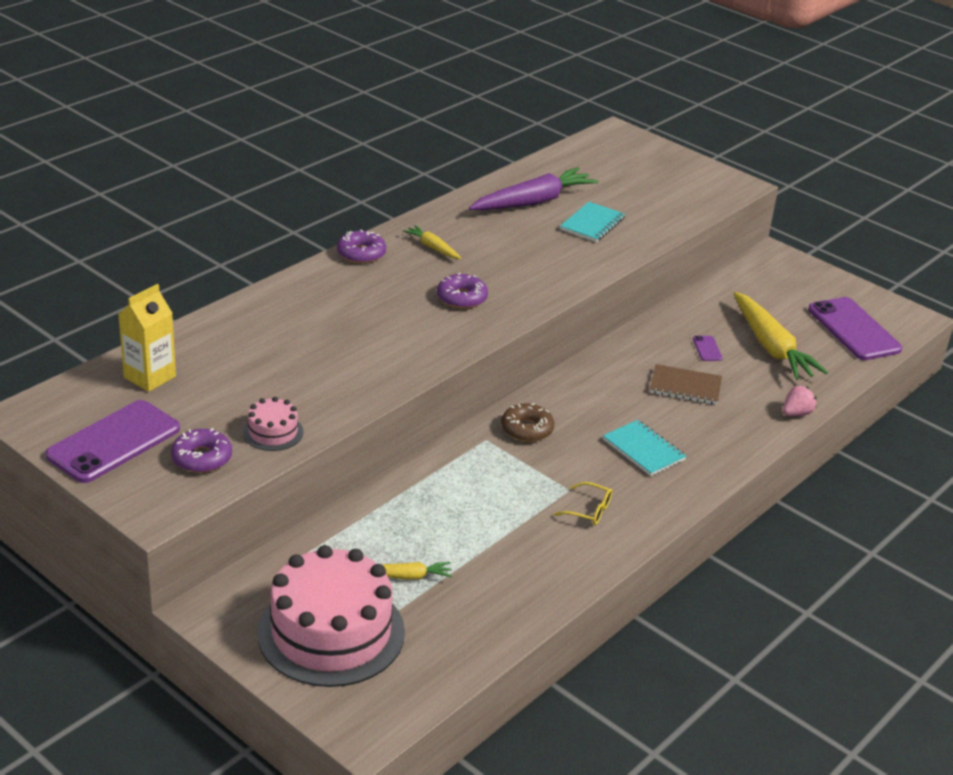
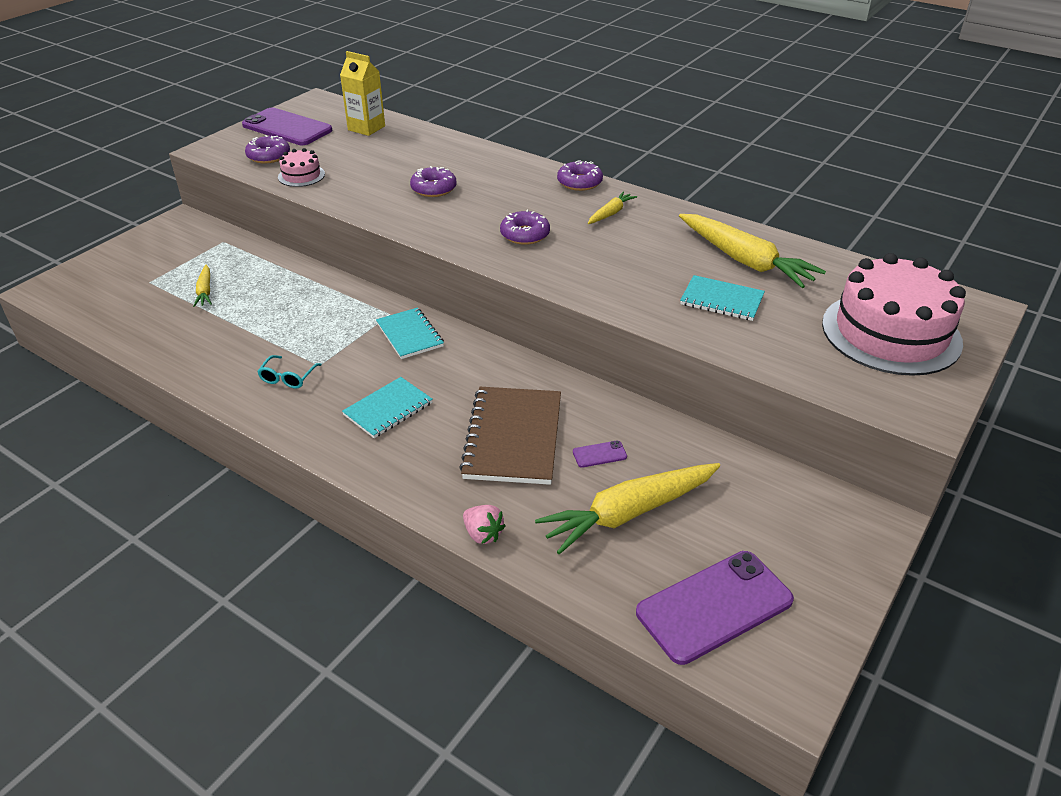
camera: 85 degrees right, 5 degrees up
pink cake [257,545,405,687] -> pink cake moved to [822,253,966,376]
purple carrot [469,167,598,210] -> yellow carrot [679,214,826,288]
brown donut [501,403,554,442] -> turquoise notebook [376,308,444,359]
yellow glasses [553,482,612,525] -> turquoise glasses [257,355,322,389]
brown notebook [650,364,722,405] -> brown notebook [459,387,561,485], size x1.65
none -> purple donut [410,166,457,197]

